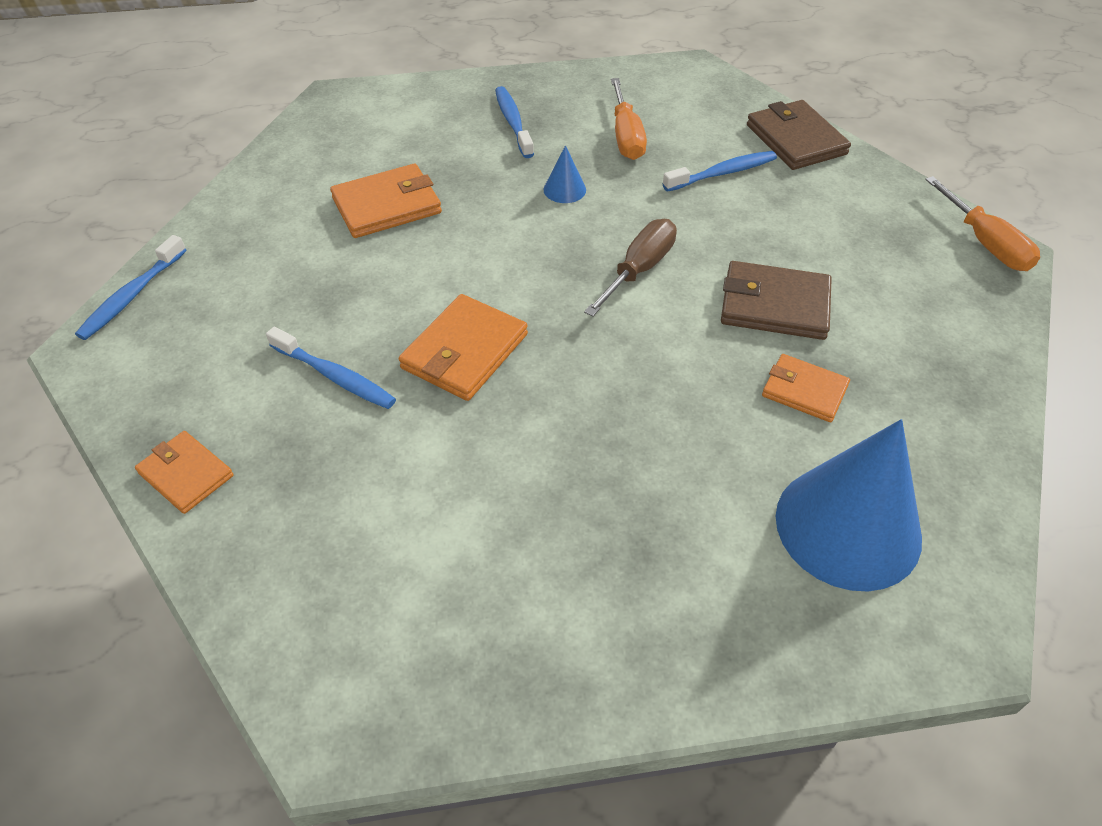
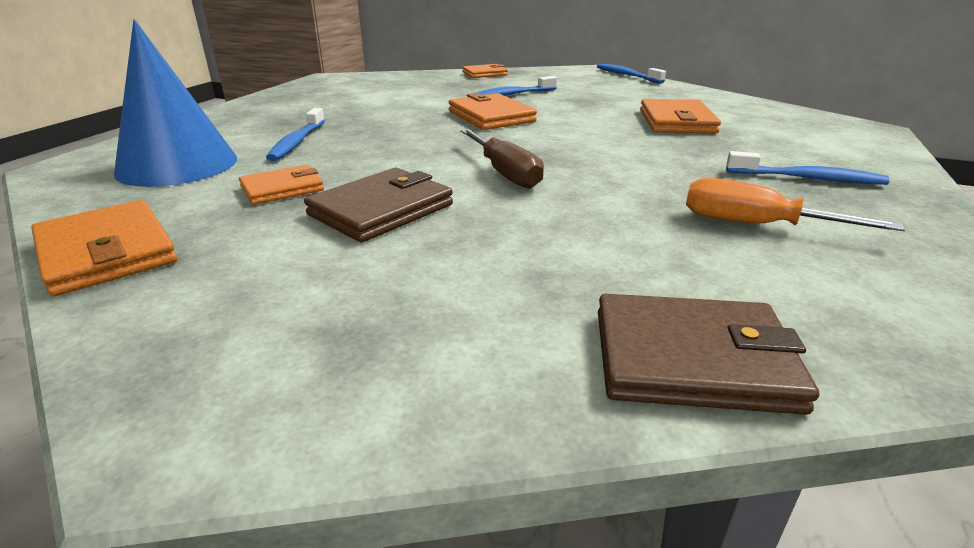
camera: 120 degrees right, 20 degrees down
blue cone [543,145,586,203] -> none
blue toothbrush [663,151,777,192] -> blue toothbrush moved to [266,108,325,161]
orange screwdriver [925,176,1040,271] -> none
none -> orange wallet [31,200,178,296]

